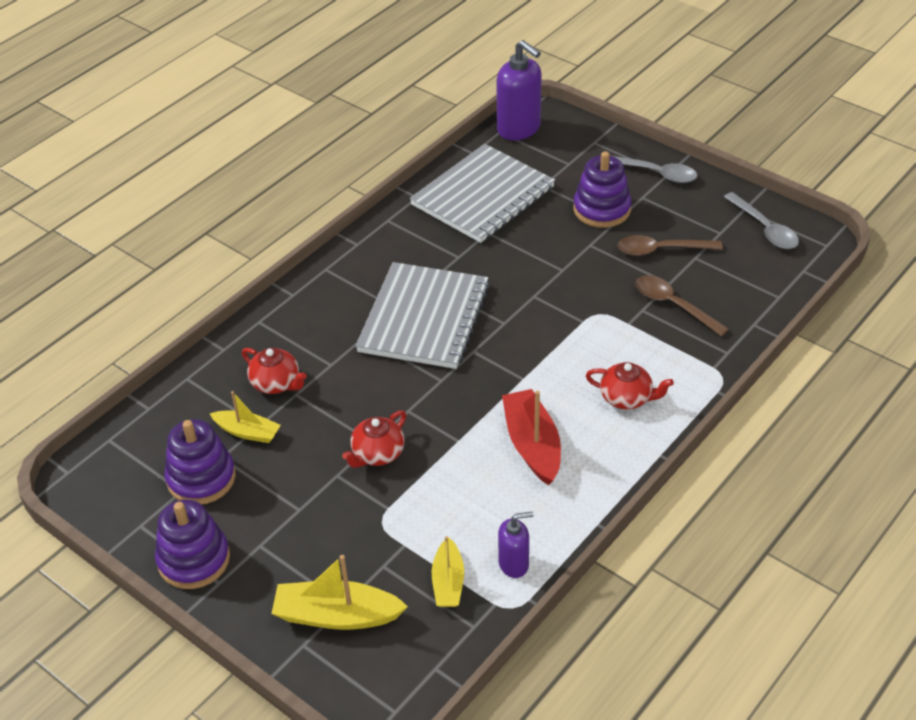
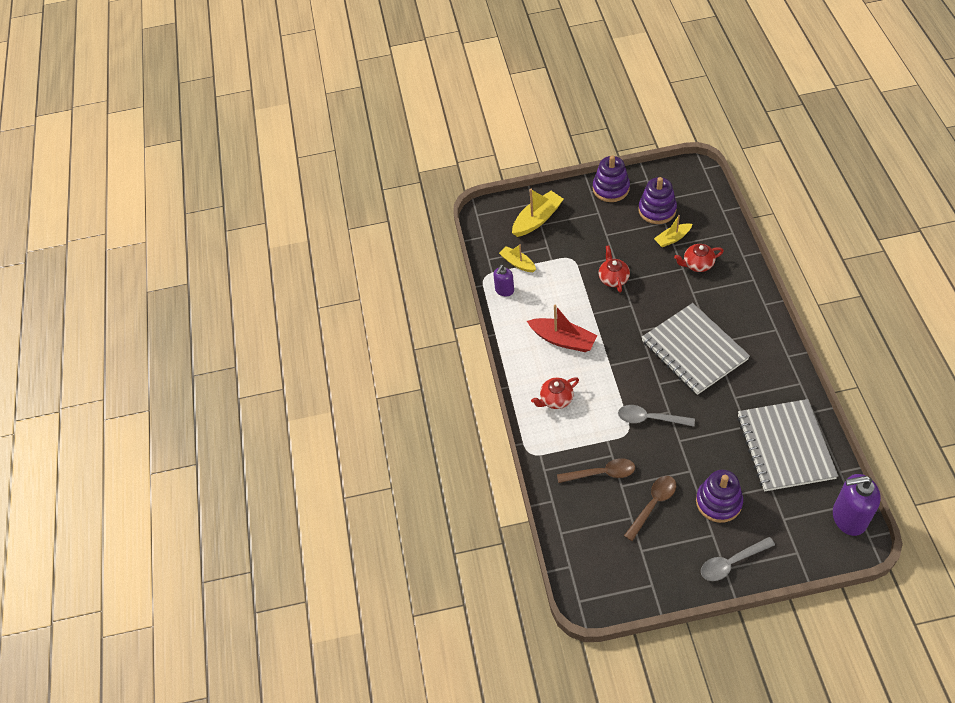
camera: 135 degrees right, 10 degrees up
grey spoon [724,192,799,249] -> grey spoon moved to [618,405,695,427]

